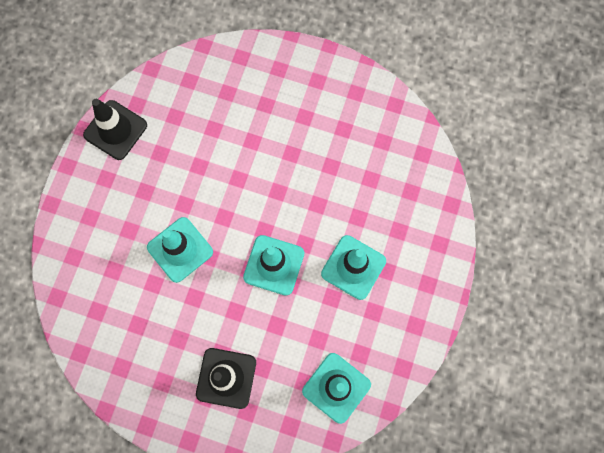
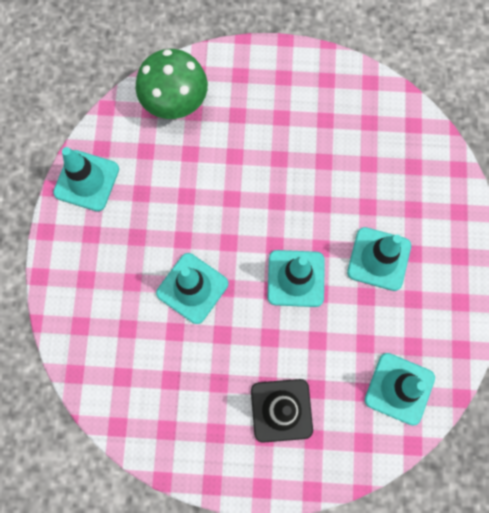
camera: 15 degrees left, 0 degrees up
black traffic cone [83,99,147,160] -> turquoise traffic cone [53,147,119,212]
none -> green mushroom [136,49,208,119]

